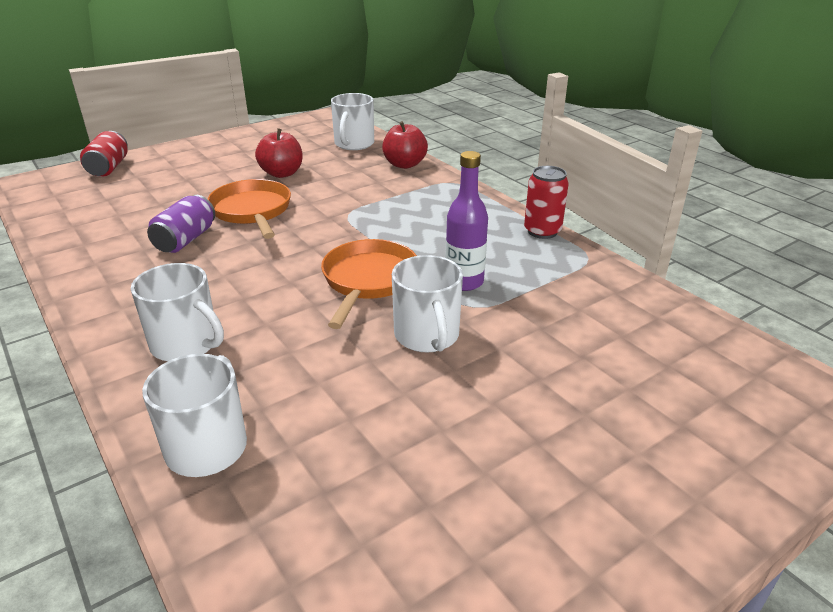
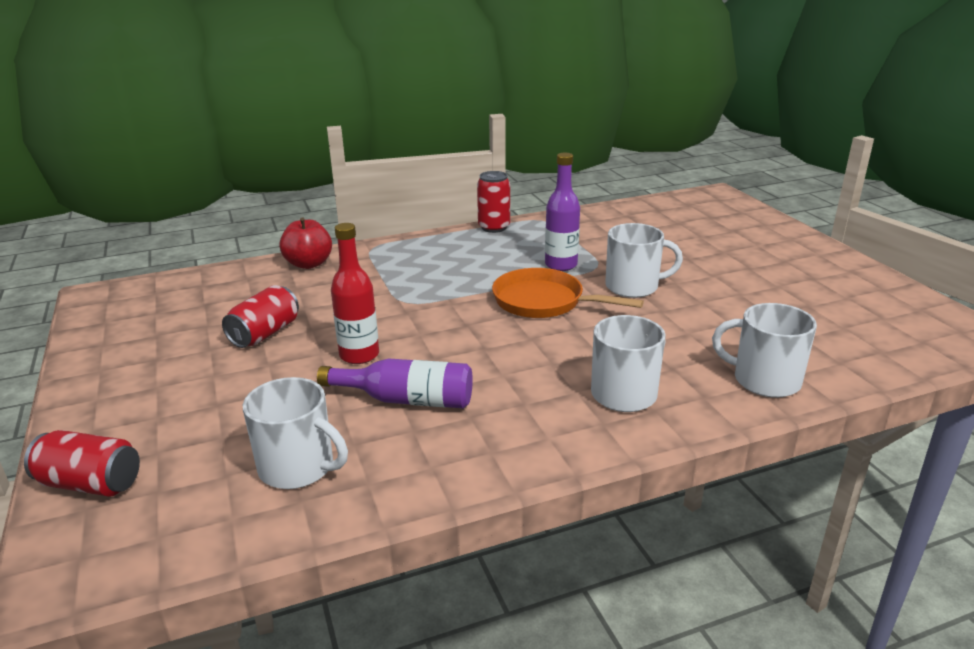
camera: 75 degrees left, 5 degrees down
purple can [147,195,215,253] -> purple bottle [317,359,473,409]
orange pan [208,179,291,239] -> red bottle [331,223,379,364]
red apple [255,128,303,178] -> red can [222,285,299,348]
white mug [331,93,374,150] -> white mug moved to [243,377,348,489]

